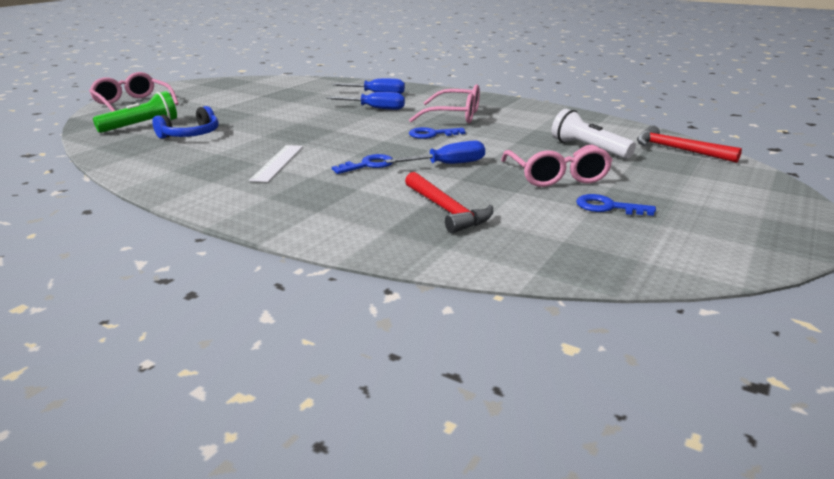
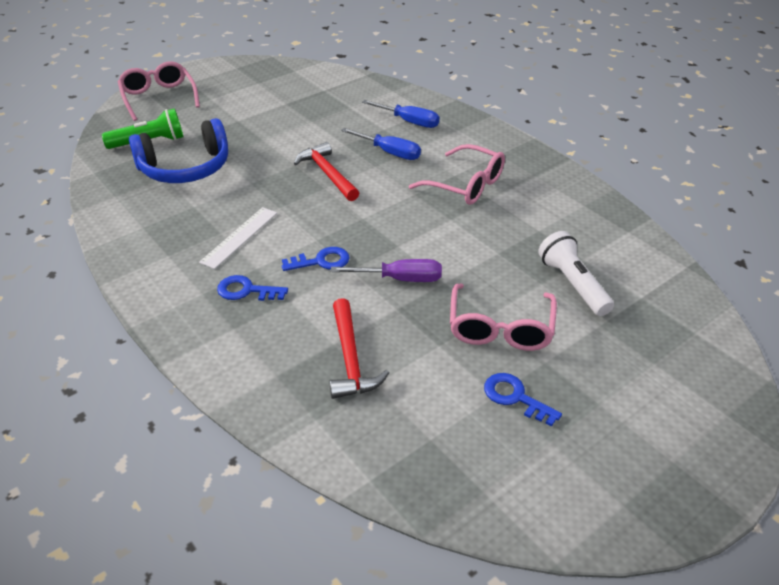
camera: 20 degrees right, 15 degrees up
blue headphones [152,106,219,139] -> blue headphones [129,118,228,183], size x1.57
blue screwdriver [385,141,485,164] -> purple screwdriver [331,259,442,282]
blue key [409,127,466,139] -> blue key moved to [217,275,288,301]
red hammer [637,125,742,163] -> red hammer moved to [294,142,359,201]

